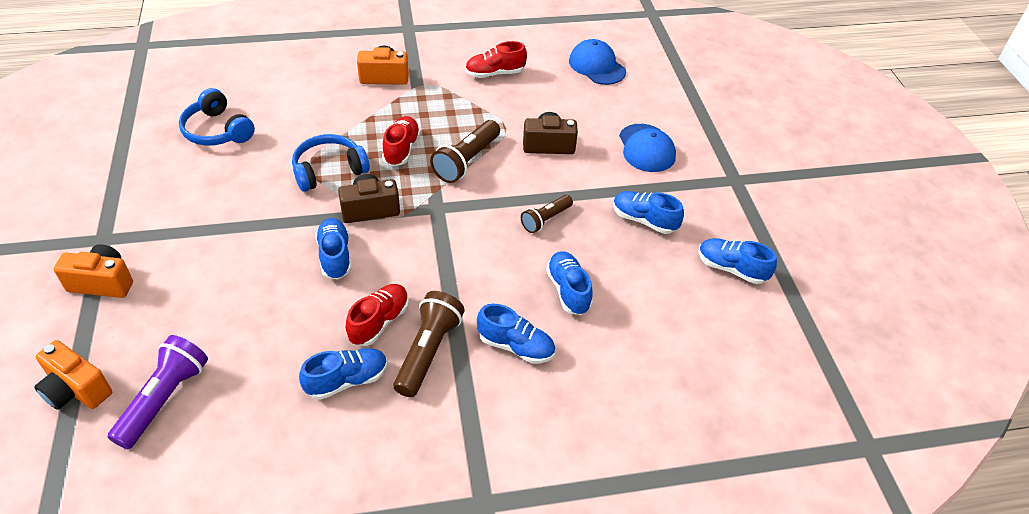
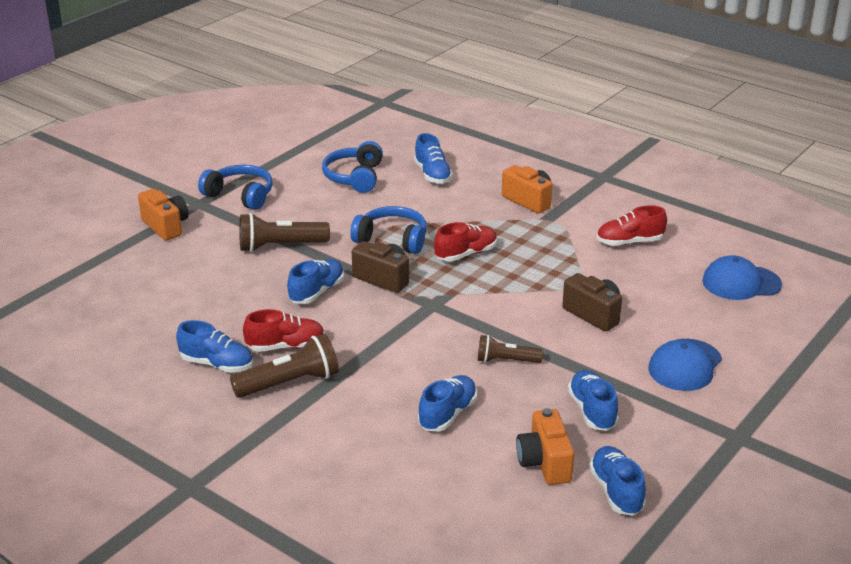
camera: 50 degrees right, 15 degrees down
orange camera [34,340,112,410] -> orange camera moved to [516,408,574,485]
purple flashlight [108,335,208,449] -> none
brown flashlight [430,120,500,183] -> brown flashlight moved to [239,213,330,252]
red shoe [465,41,527,78] -> red shoe turned 45 degrees counterclockwise [597,205,667,246]
blue shoe [477,304,555,364] -> blue shoe moved to [414,133,453,184]
blue cap [569,39,626,85] -> blue cap turned 105 degrees counterclockwise [702,255,782,300]
none -> blue headphones [198,165,273,210]

